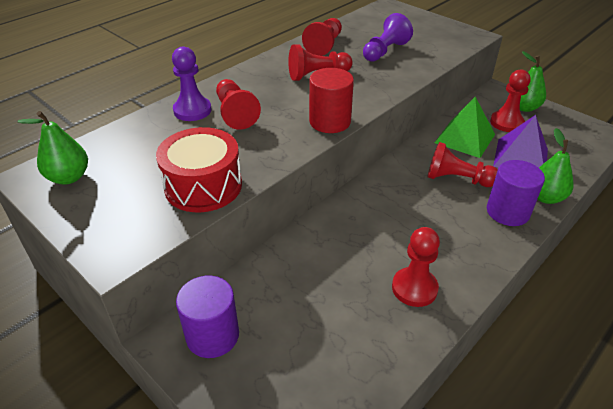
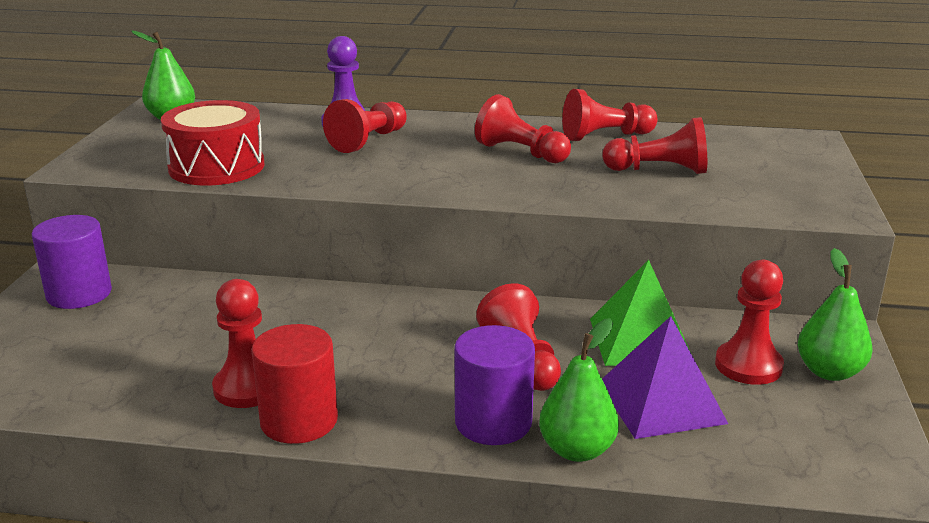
camera: 55 degrees right, 15 degrees down
red cylinder [309,68,354,133] -> red cylinder moved to [251,324,338,444]
purple pawn [363,13,413,62] -> red pawn [602,117,707,174]

